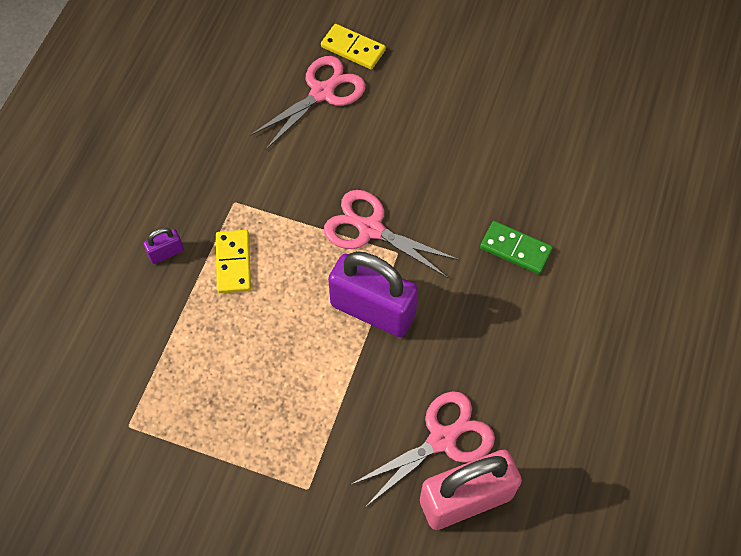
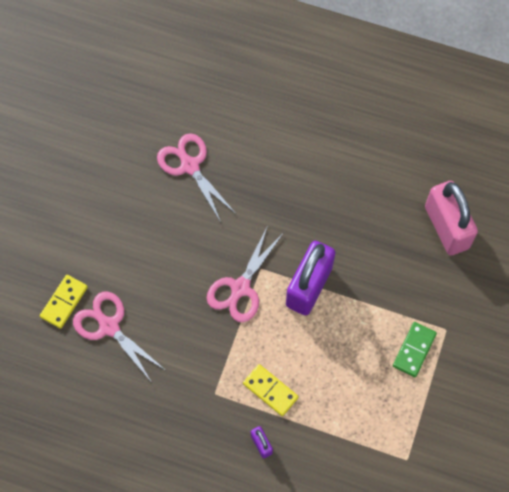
camera: 90 degrees left, 5 degrees up
yellow domino [216,230,251,293] -> yellow domino turned 45 degrees clockwise [243,364,299,416]
pink scissors [350,391,495,507] -> pink scissors moved to [157,133,236,222]
green domino [480,221,553,274] -> green domino moved to [393,322,437,377]

